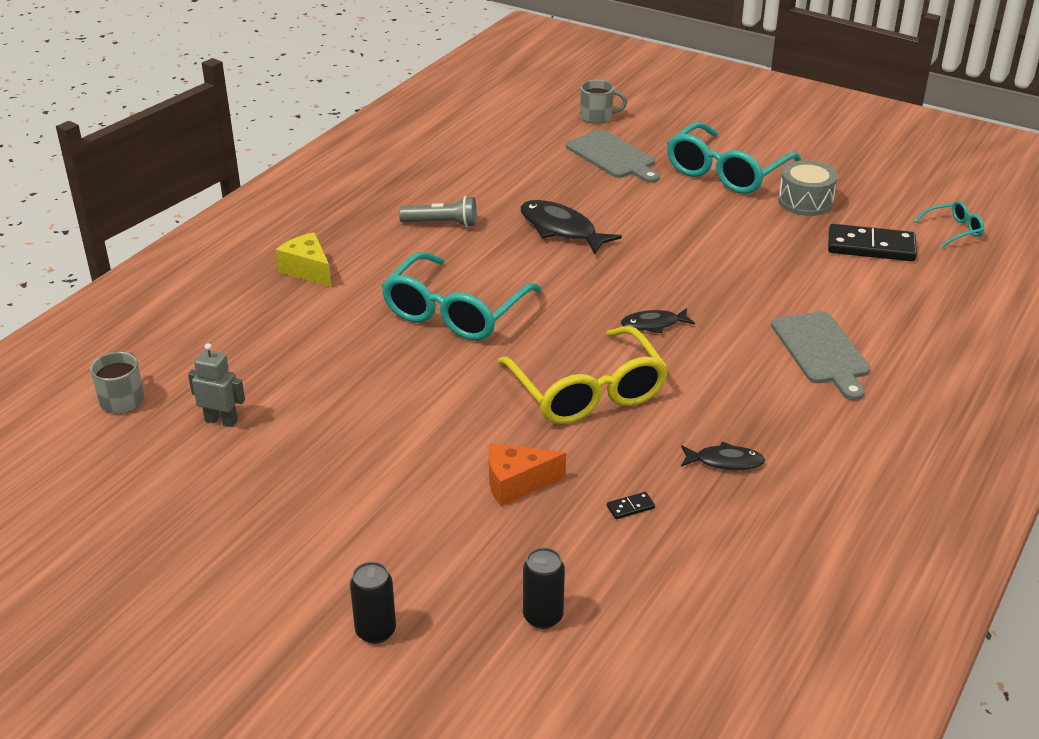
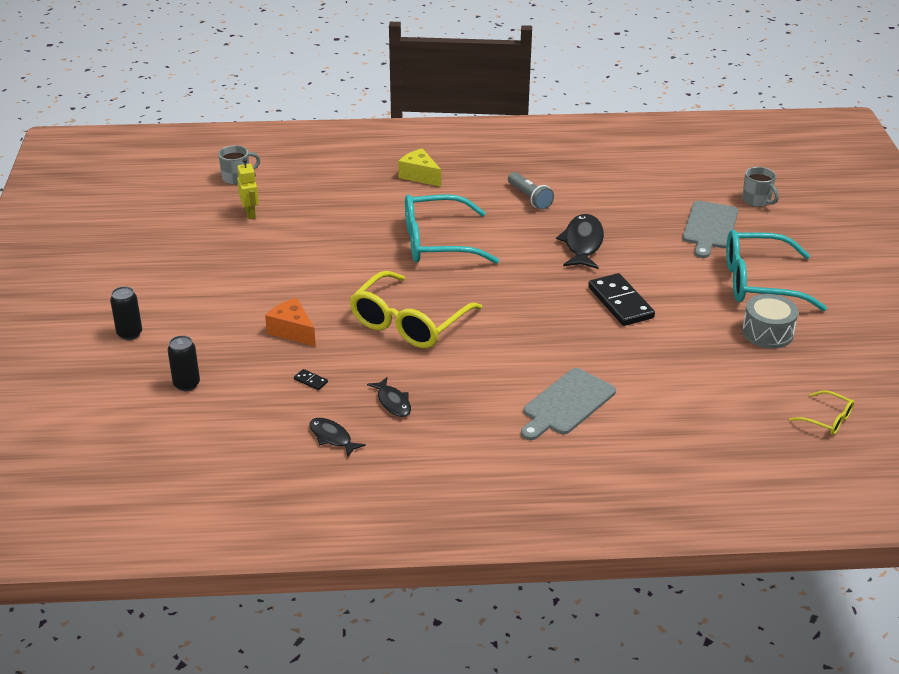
camera: 55 degrees right, 0 degrees up
grey robot [188,343,245,427] -> yellow robot [237,158,259,219]
yellow cheese [275,232,331,287] -> yellow cheese turned 60 degrees counterclockwise [398,148,441,187]
black fish [621,308,695,333] -> black fish moved to [309,418,366,457]
black domino [828,224,917,261] -> black domino moved to [588,273,655,326]
turquoise glasses [914,201,984,247] -> yellow glasses [789,390,854,435]

